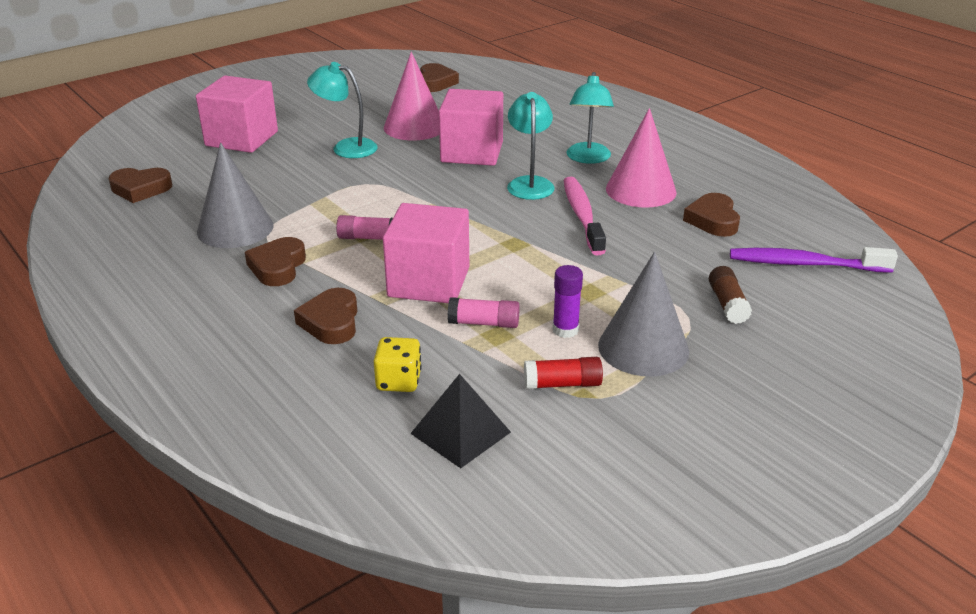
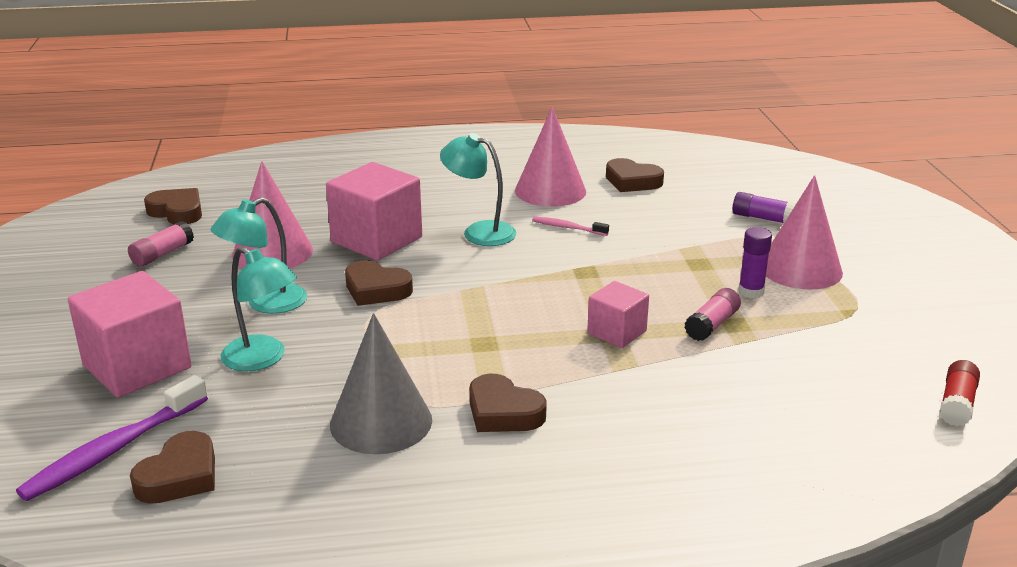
camera: 60 degrees left, 5 degrees down
brown heart [294,288,357,344] -> brown heart moved to [345,260,413,306]
pink glue stick [336,215,393,240] -> pink glue stick moved to [128,221,194,267]
yellow dice [374,337,422,392] -> none
pink cube [383,203,469,303] -> pink cube [587,281,649,348], size x0.57
black pyramid [410,374,511,468] -> none
red glue stick [524,357,603,389] -> red glue stick moved to [940,360,980,426]
pink toothbrush [564,177,606,255] -> pink toothbrush [532,217,609,236], size x0.53
turquoise lamp [566,72,614,164] -> turquoise lamp moved to [220,246,297,371]
grey cone [598,252,689,376] -> pink cone [766,175,843,290]
brown glue stick [709,266,752,324] -> purple glue stick [733,192,796,224]
purple toothbrush [730,247,898,273] -> purple toothbrush moved to [16,375,208,501]

